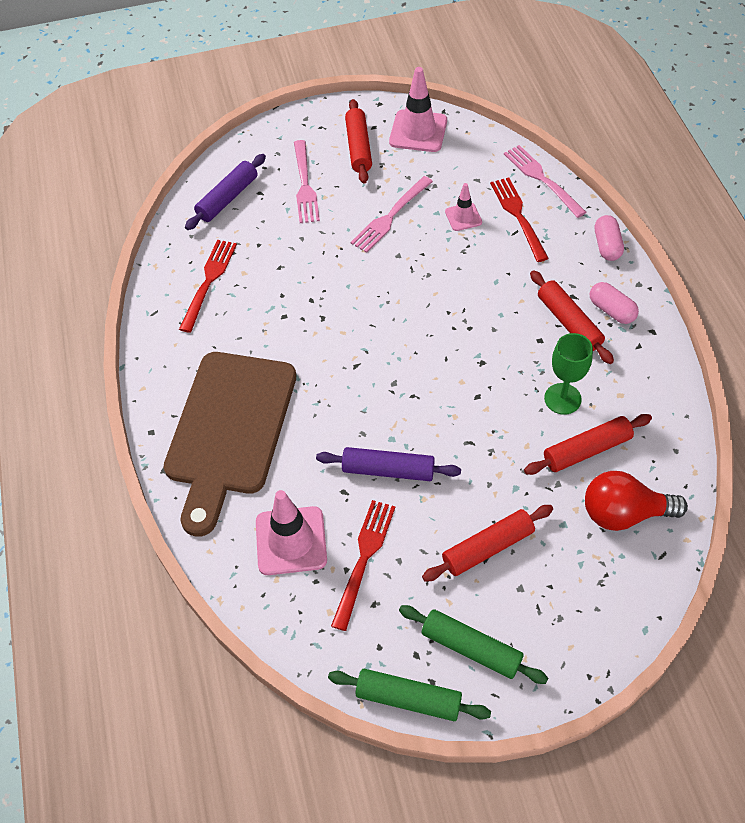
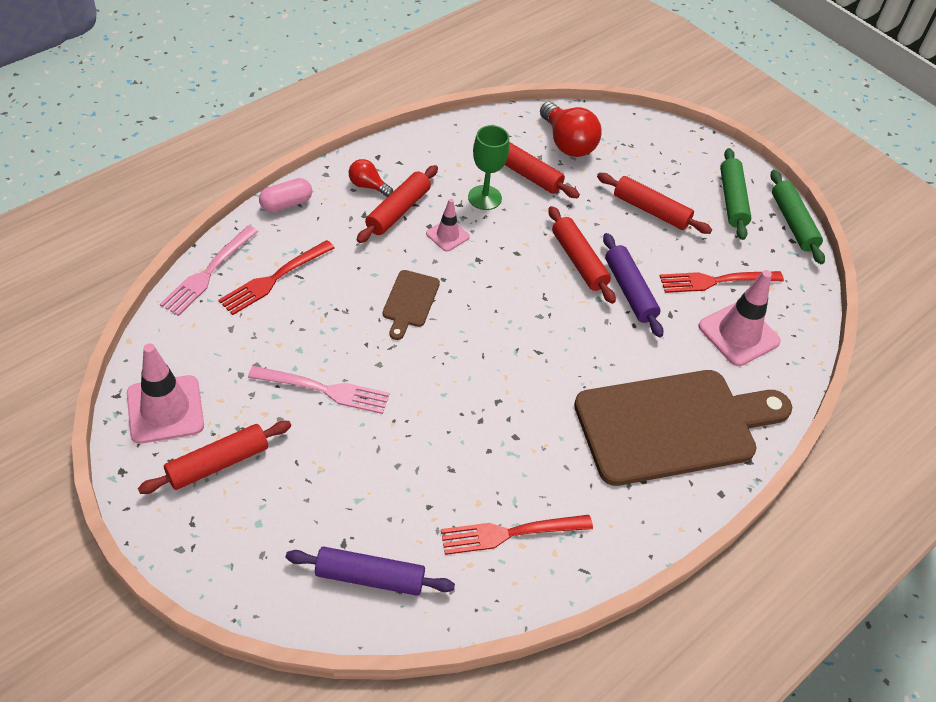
camera: 125 degrees left, 5 degrees down
pink fork [294,140,320,223] -> none
pink traffic cone [445,183,482,231] -> pink traffic cone moved to [426,199,470,252]
pink capsule [590,282,639,324] -> red light bulb [349,159,393,197]
none -> brown cutting board [383,270,440,340]
none -> red rolling pin [548,206,616,304]

